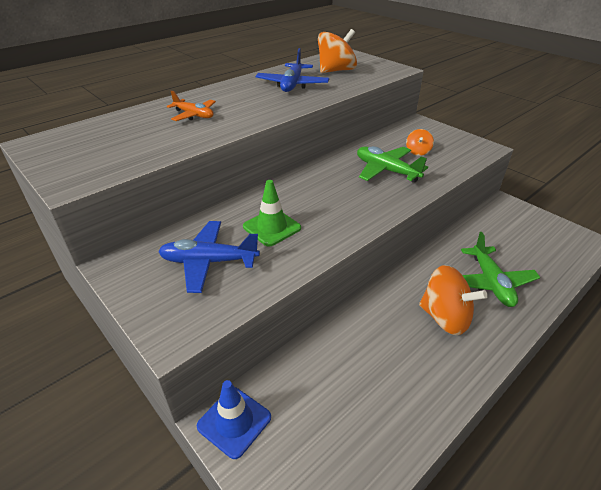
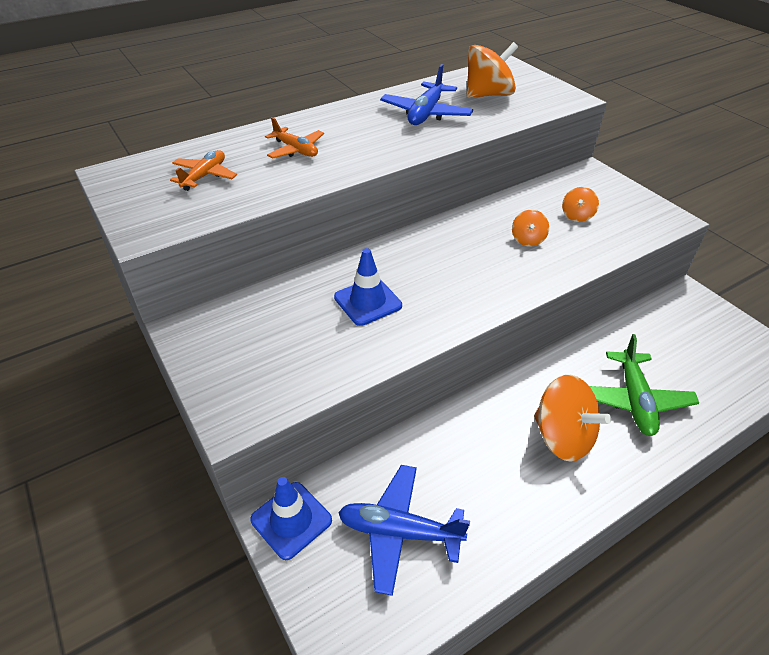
camera: 10 degrees right, 5 degrees up
blue plane [158,221,260,293] -> blue plane moved to [338,465,470,596]
green traffic cone [243,180,301,247] -> blue traffic cone [334,248,402,326]
green plane [357,146,428,183] -> orange spinning top [512,210,549,247]
none -> orange plane [170,150,237,191]

